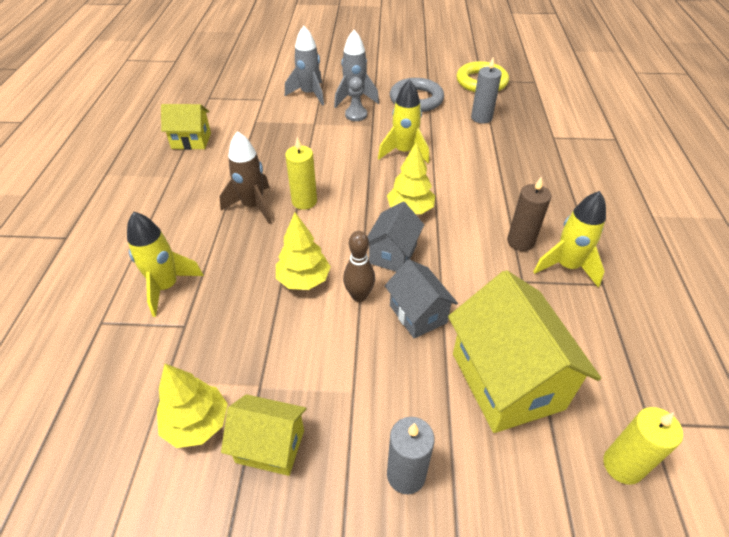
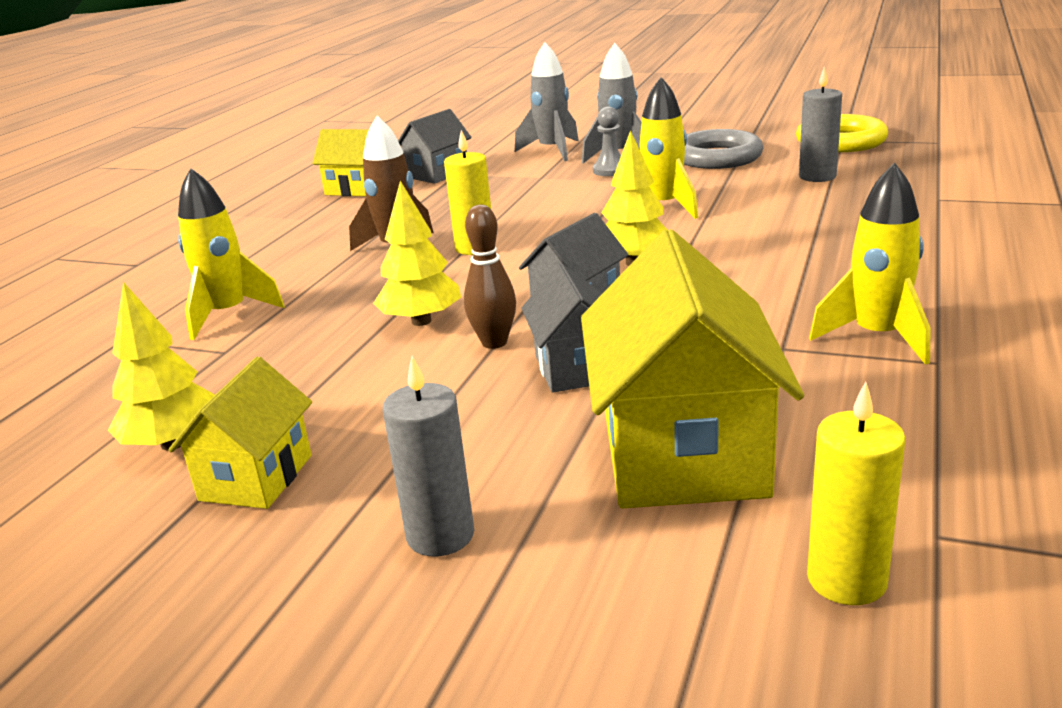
camera: 20 degrees right, 20 degrees down
yellow house [221,394,306,476] -> yellow house turned 75 degrees clockwise [168,357,312,509]
brown candle [507,176,551,251] -> none
none -> grey house [398,109,472,184]

